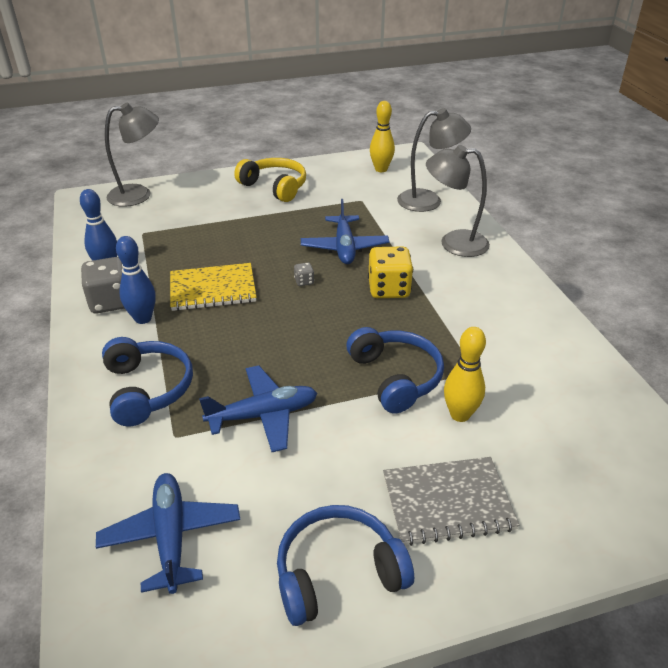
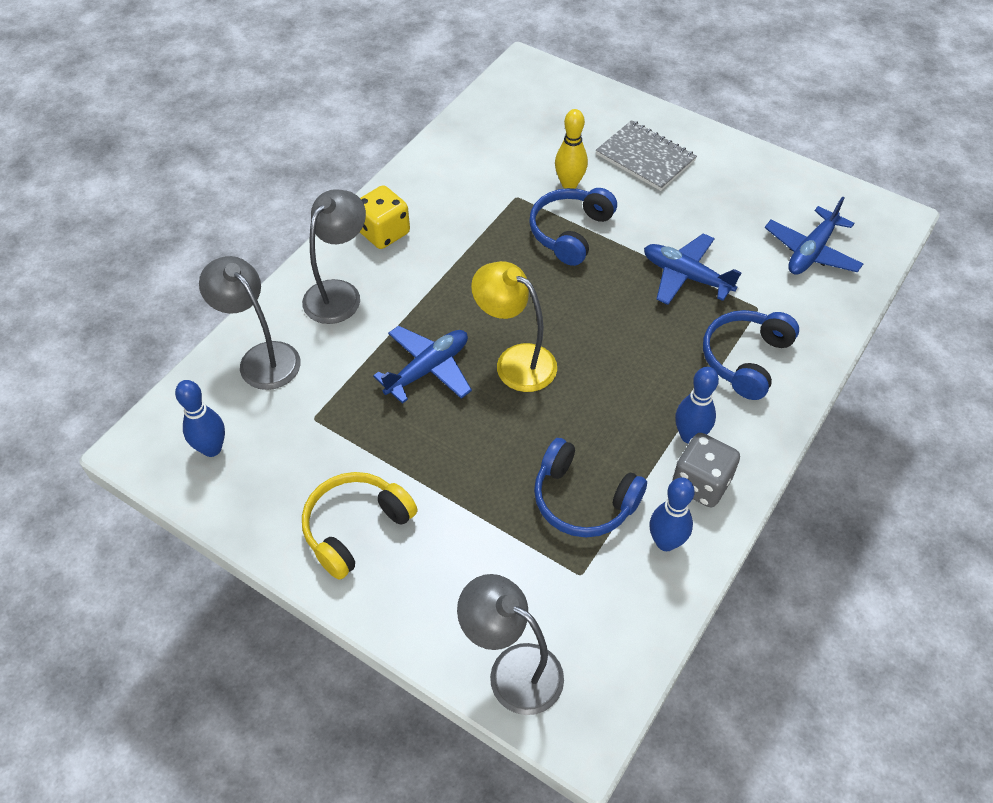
camera: 130 degrees left, 15 degrees up
yellow notebook [170,263,257,311] -> none
yellow headphones [234,158,306,202] -> yellow headphones turned 45 degrees clockwise [302,472,418,580]
blue headphones [277,505,414,626] -> blue headphones moved to [534,438,647,537]
grey dice [294,262,314,286] -> yellow lamp [471,261,557,392]
yellow dice [368,246,413,298] -> yellow dice moved to [360,185,410,249]
yellow bowling pin [370,101,395,172] -> blue bowling pin [175,380,225,457]
grey lamp [426,145,490,257] -> grey lamp turned 120 degrees counterclockwise [302,189,366,324]

